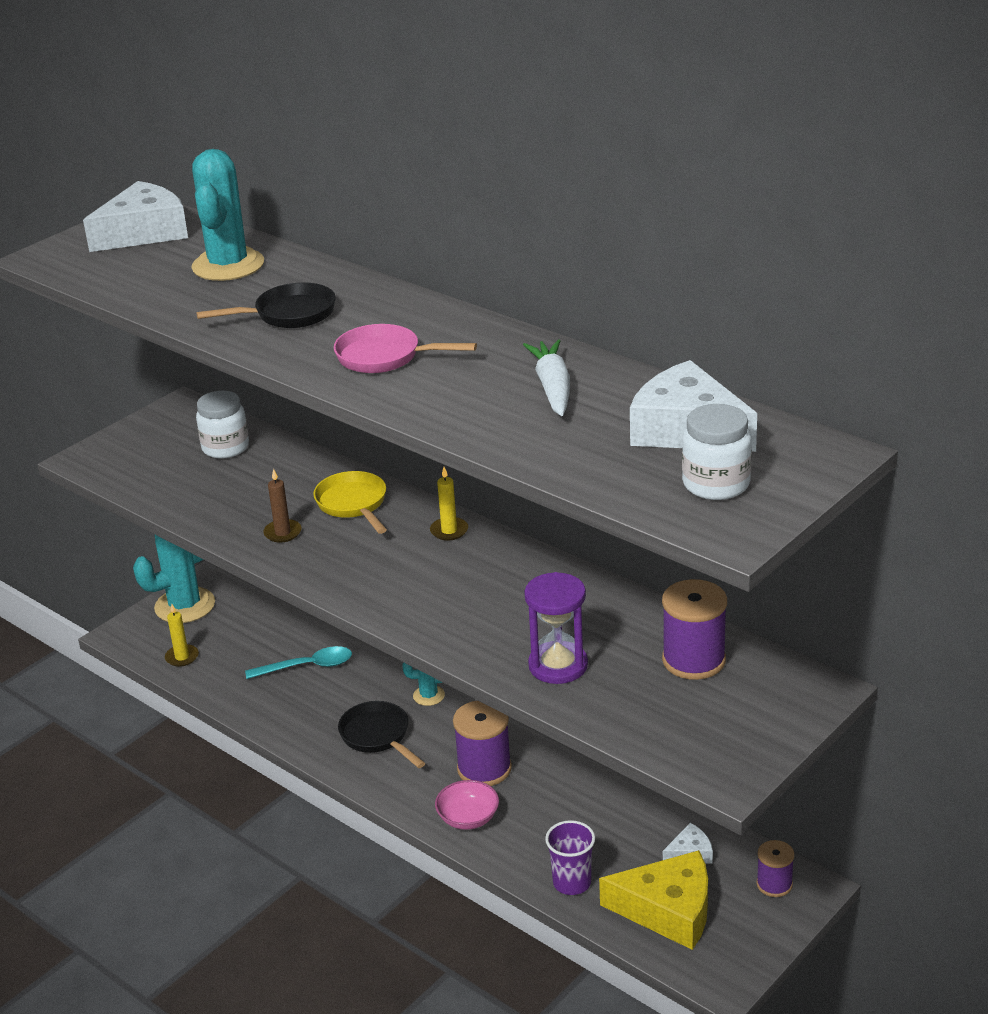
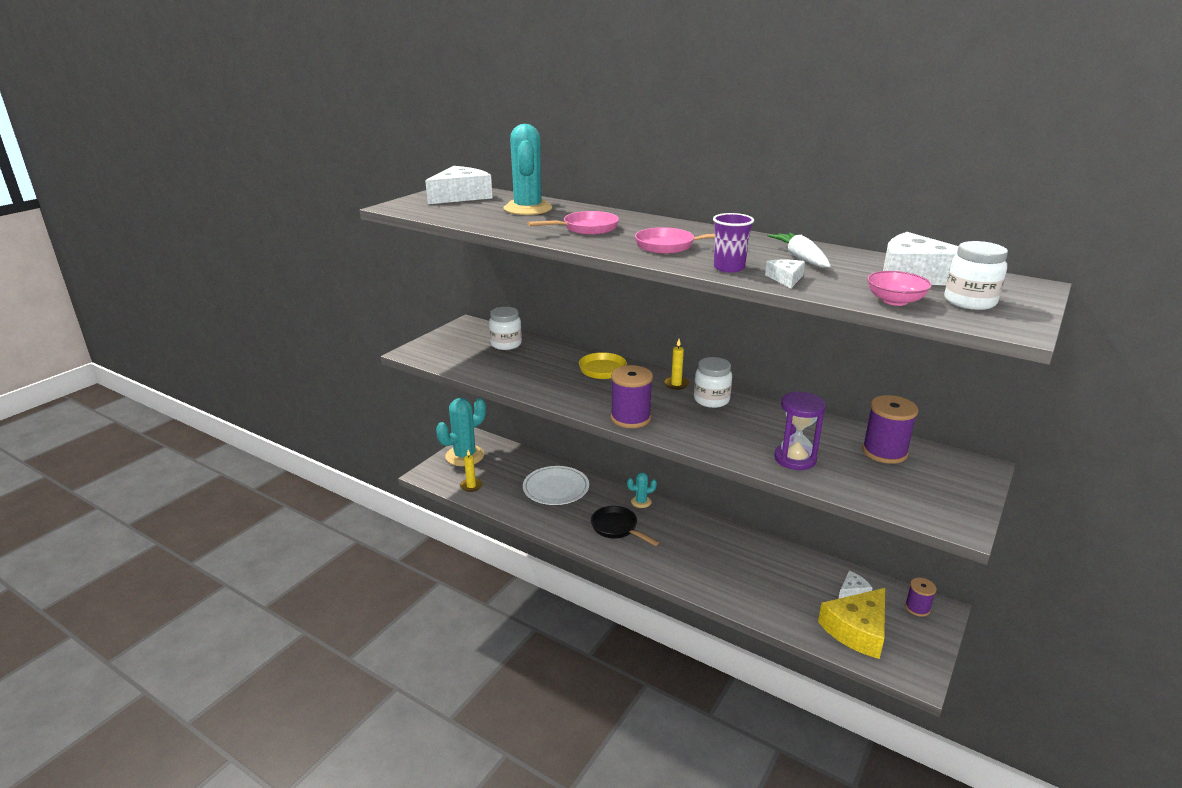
camera: 10 degrees left, 5 degrees down
black pan [196,282,336,328] -> pink pan [527,211,619,235]
turquoise spoon [245,646,352,679] -> white plate [523,466,589,505]
brown candle [263,469,302,543] -> none
pink bowl [435,780,499,830] -> pink bowl moved to [867,271,932,306]
purple spool [453,701,512,786] -> purple spool moved to [611,365,653,428]
purple cup [545,820,595,895] -> purple cup moved to [713,213,754,273]
yellow cheese [599,850,708,950] -> yellow cheese turned 135 degrees clockwise [818,588,885,659]
none -> white jar [694,357,732,408]
none -> white cheese [765,260,805,288]

